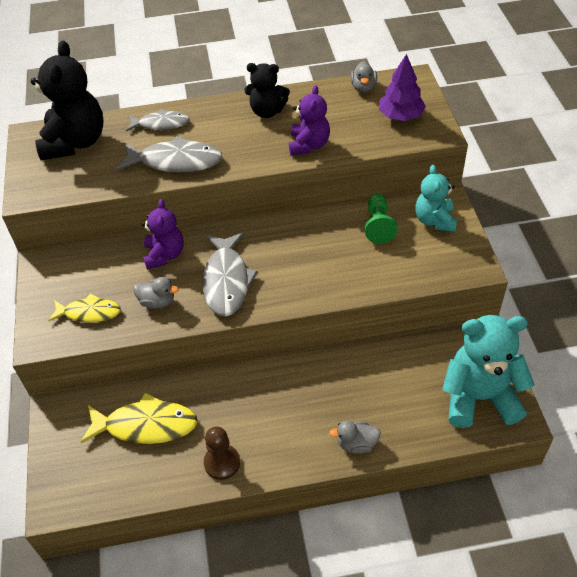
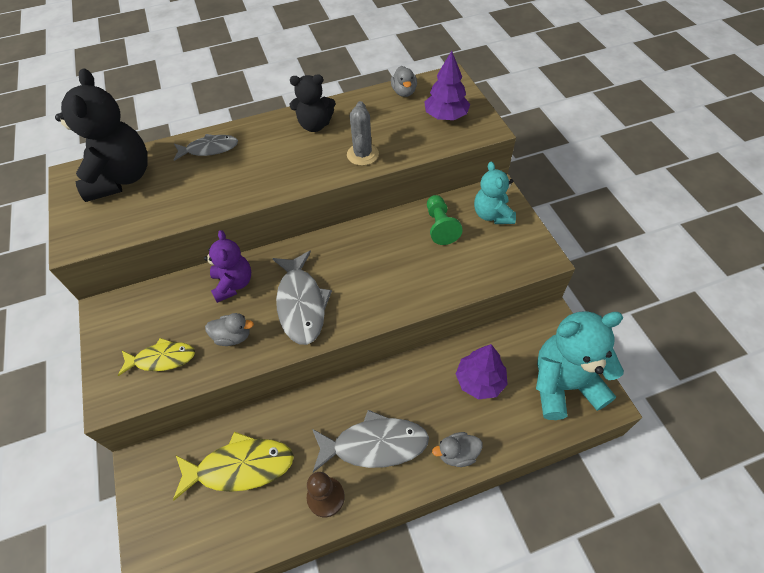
camera: 10 degrees left, 5 degrees up
grey fish [116,136,223,172] -> grey fish moved to [312,410,429,472]
purple teddy bear [289,85,330,155] -> grey cactus [347,101,379,166]
none -> purple tree [456,344,508,400]

